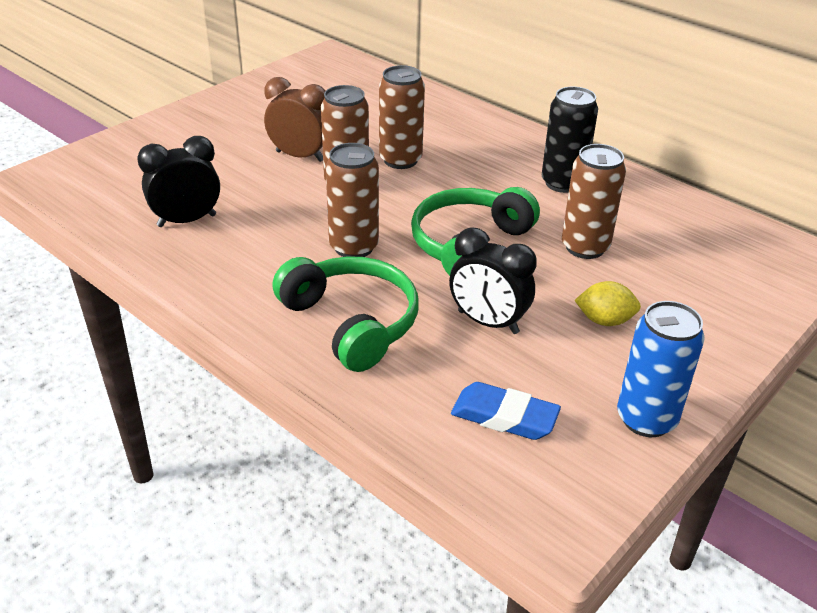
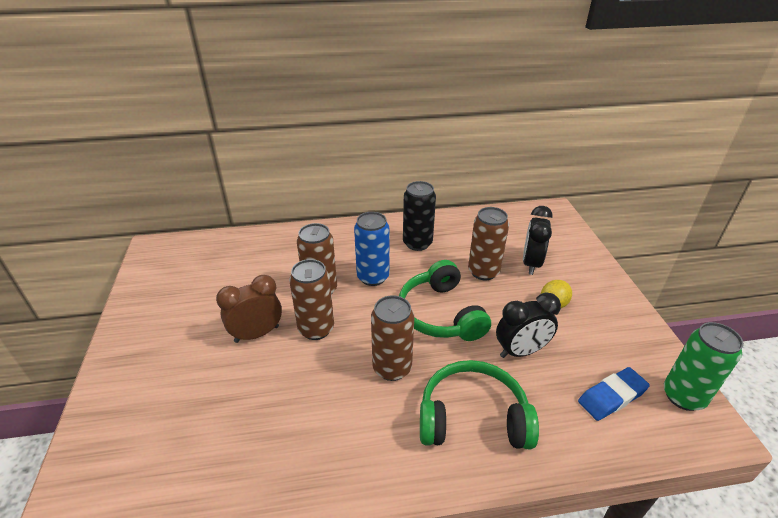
camera: 50 degrees left, 0 degrees up
black clock [137,136,220,227] -> black clock moved to [523,206,553,275]
blue can [617,301,705,437] -> blue can moved to [354,212,389,286]
none -> green can [664,322,744,411]

